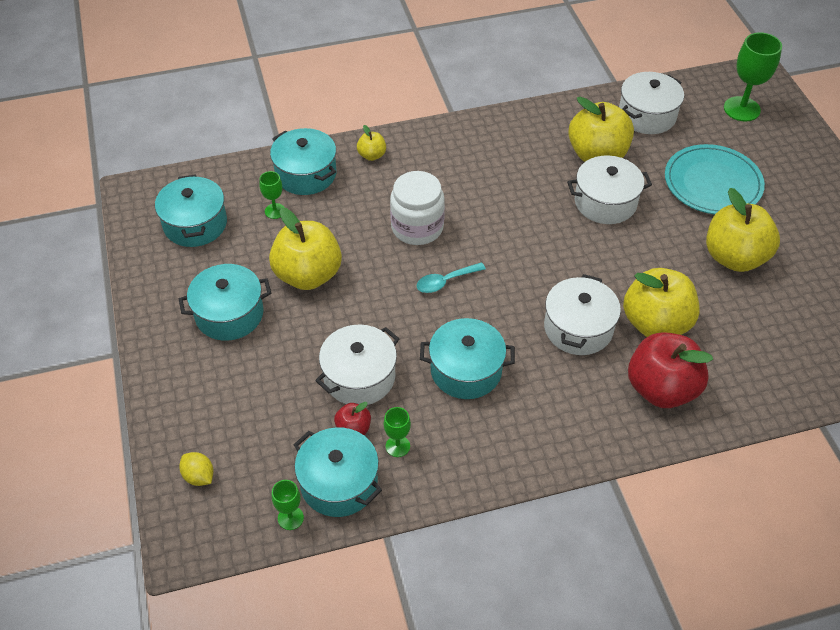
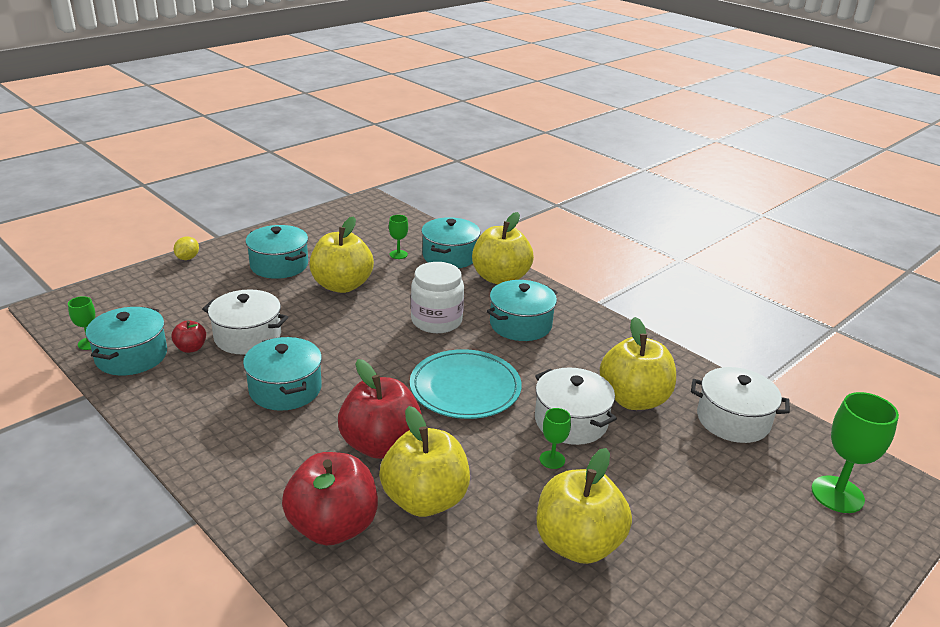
camera: 60 degrees right, 20 degrees down
turquoise pot [155,174,227,247] -> turquoise pot moved to [487,280,558,341]
yellow lemon [179,452,214,486] -> yellow lemon moved to [174,237,199,260]
yellow apple [357,125,386,161] -> yellow apple [472,212,534,284], size x2.16
green goblet [384,407,411,457] -> green goblet moved to [540,408,571,469]
turquoise spoon [417,262,486,293] -> none
white pot [544,274,621,355] -> red apple [338,359,422,459]
turquoise plate [665,144,765,215] -> turquoise plate moved to [410,349,522,419]

